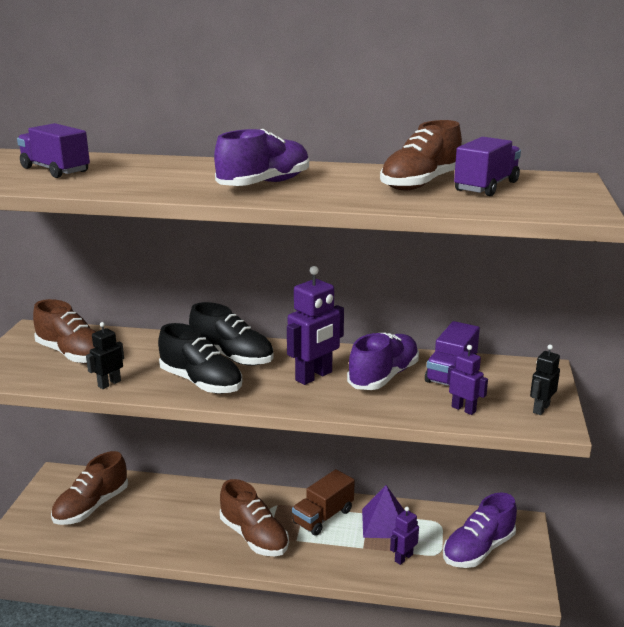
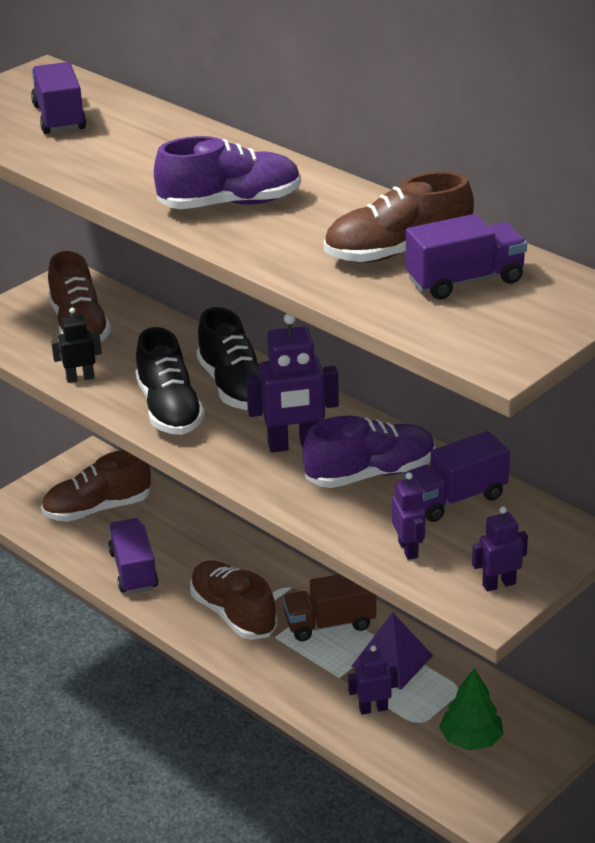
camera: 35 degrees right, 10 degrees up
brown shoe [220,479,289,556] -> brown shoe turned 150 degrees clockwise [190,561,277,640]
purple shoe [443,493,517,568] -> green tree [439,668,503,750]
black robot [530,344,560,415] -> purple robot [472,506,528,592]
none -> purple truck [108,518,158,594]

